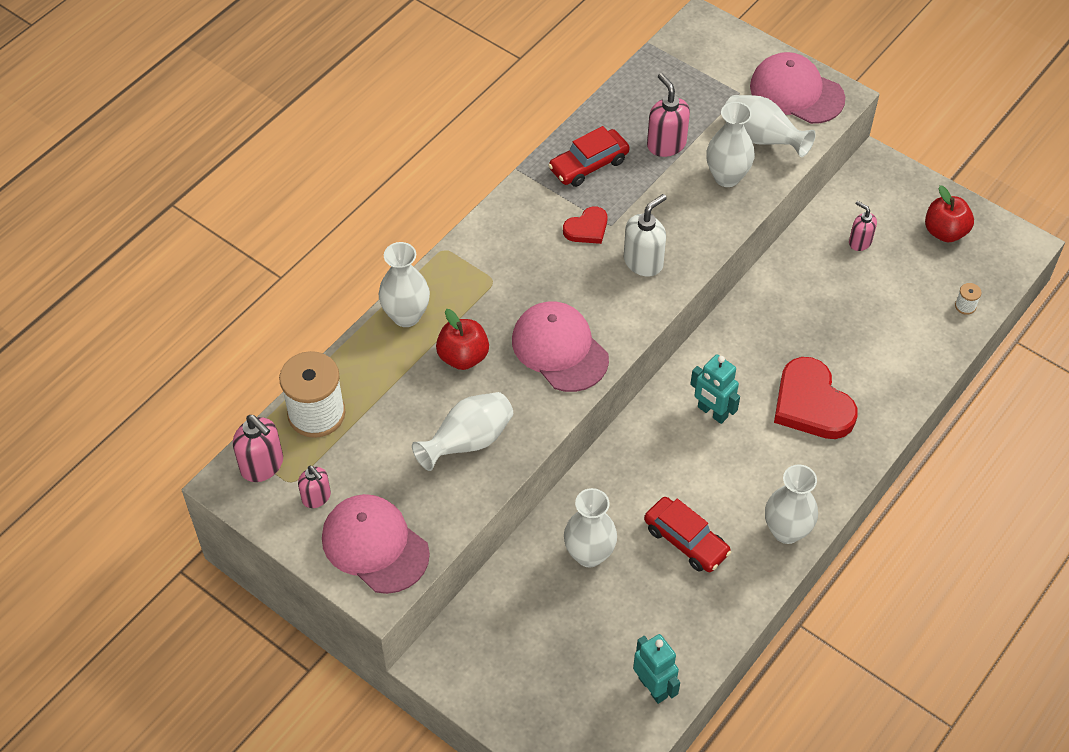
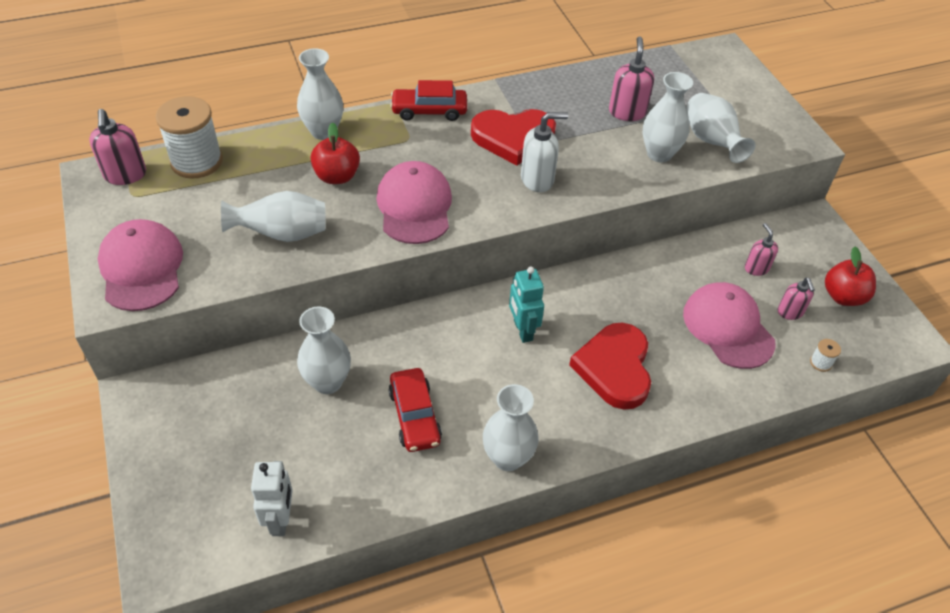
camera: 30 degrees right, 5 degrees down
pink soap dispenser [298,466,331,508] -> pink soap dispenser moved to [778,278,815,320]
red car [548,126,630,187] -> red car moved to [390,80,467,121]
red heart [563,206,608,244] -> red heart [471,109,556,166], size x1.88
turquoise robot [633,634,680,704] -> white robot [251,461,293,536]
pink cap [750,52,845,124] -> pink cap moved to [683,282,776,369]

